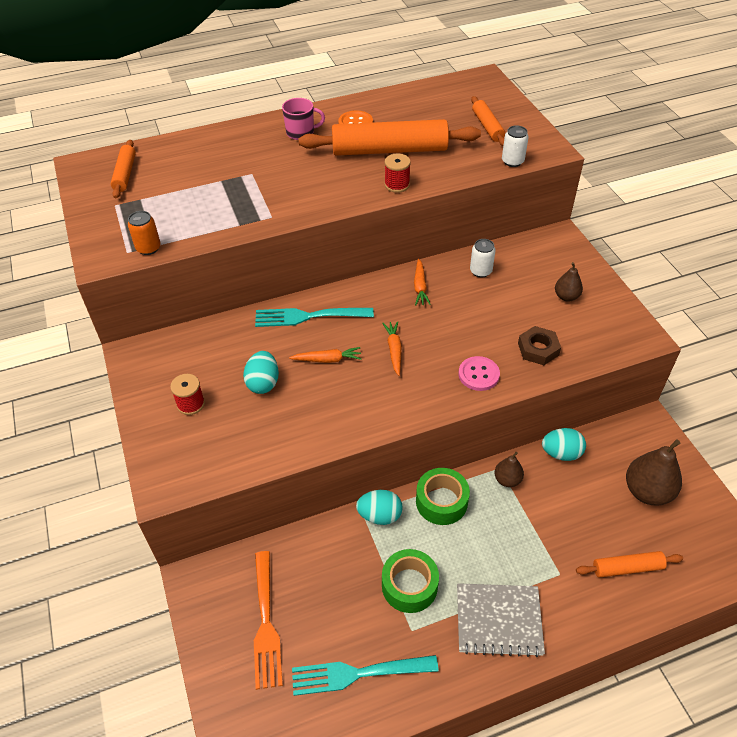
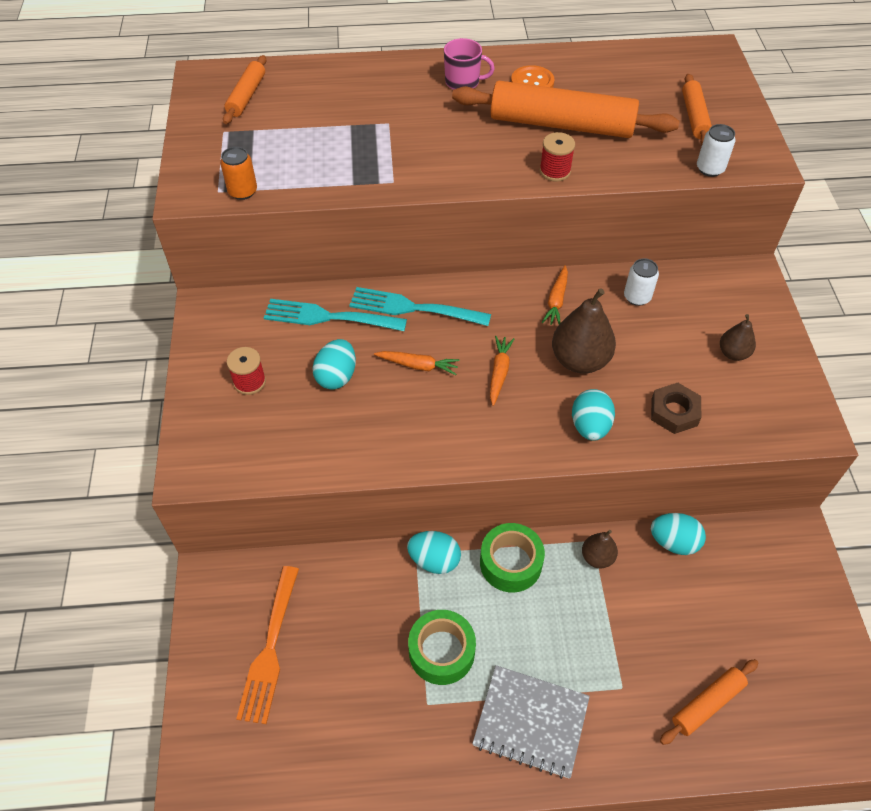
camera: 15 degrees right, 5 degrees up
turquoise fork [292,655,439,696] -> turquoise fork moved to [264,299,407,331]
pink button [459,356,500,391] -> turquoise egg [572,389,615,441]
orange rolling pin [576,551,683,578] -> orange rolling pin turned 45 degrees counterclockwise [660,659,758,745]
brown pear [626,439,682,506] -> brown pear moved to [552,288,616,374]

